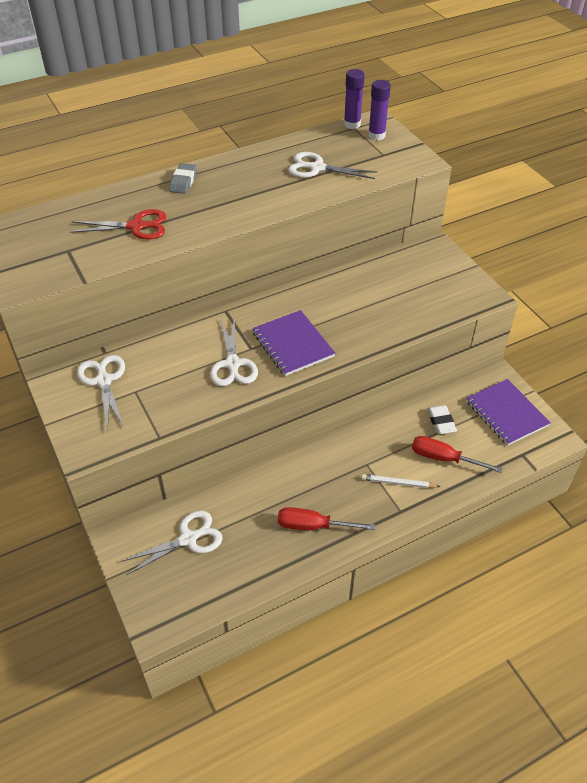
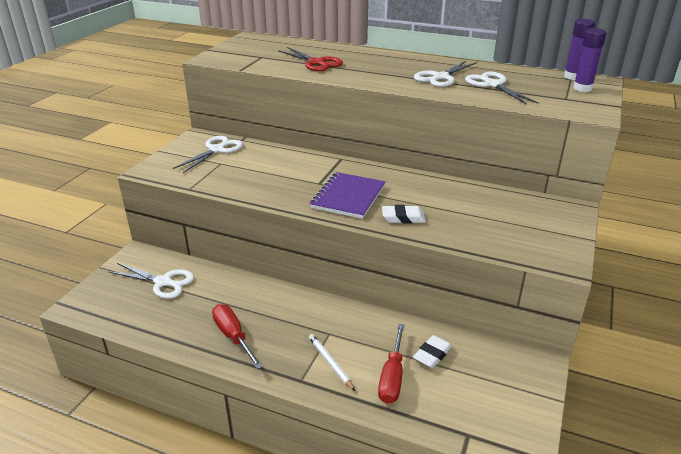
camera: 50 degrees right, 15 degrees down
grey eraser [169,163,197,194] -> none
white scissors [210,317,258,386] -> white scissors moved to [414,61,477,87]
red screwdriver [412,436,503,473] -> red screwdriver turned 150 degrees counterclockwise [378,324,405,404]
purple notebook [466,379,551,446] -> none
none -> white eraser [382,205,426,223]

